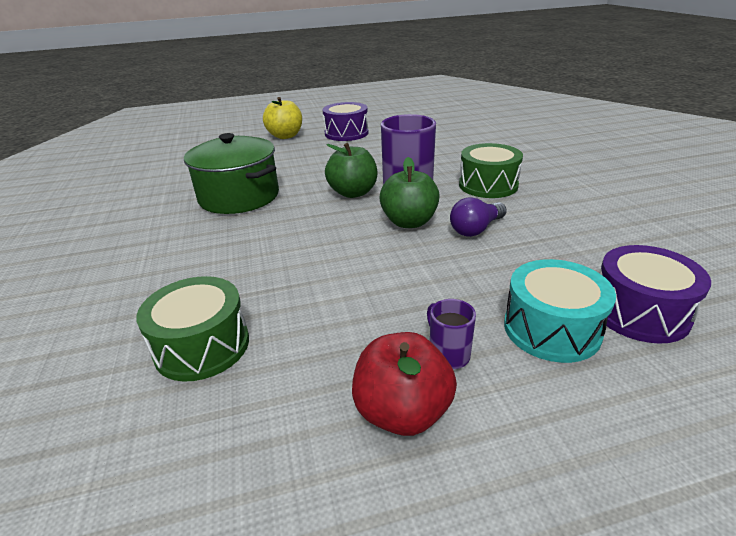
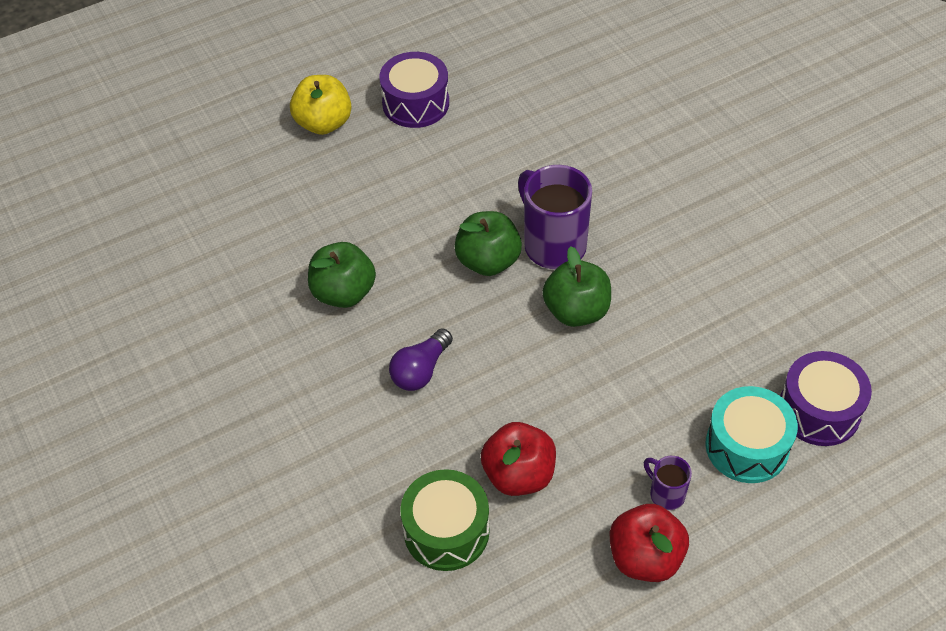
camera: 15 degrees left, 20 degrees up
green pot [184,133,279,214] -> green apple [308,242,376,308]
purple light bulb [450,197,507,237] -> purple light bulb moved to [389,328,453,391]
green drum [459,143,523,198] -> none
none -> red apple [481,422,556,496]

